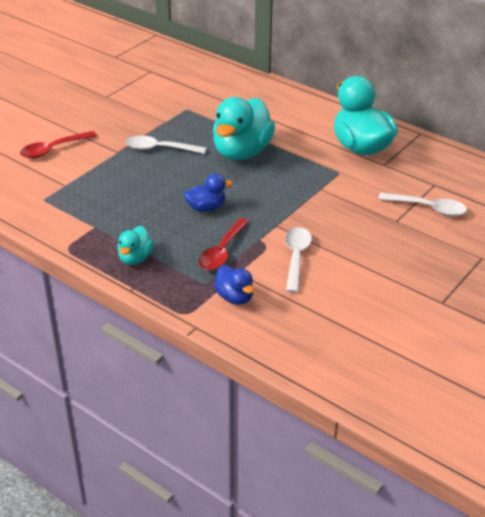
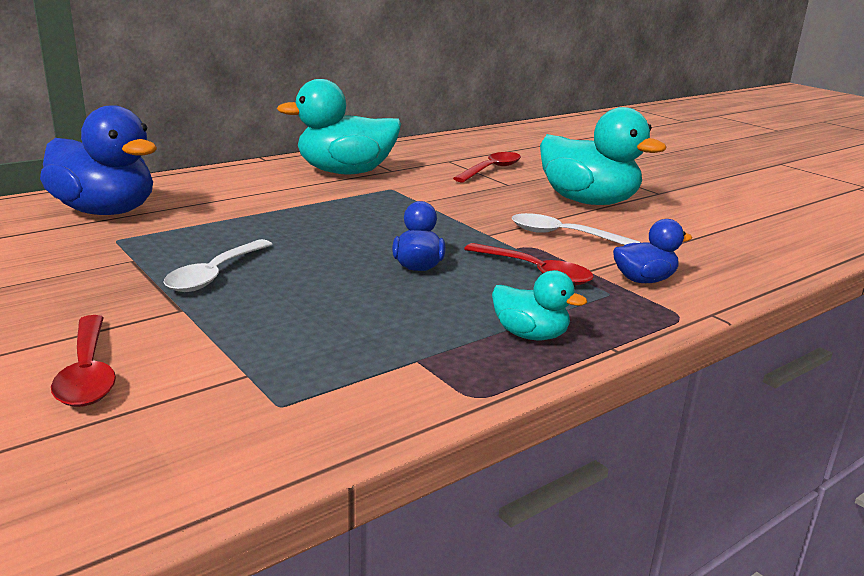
camera: 75 degrees left, 15 degrees down
turquoise duck [213,97,275,160] -> turquoise duck moved to [540,107,666,205]
white spoon [378,192,467,216] -> red spoon [453,152,521,182]
none -> blue duck [40,105,157,215]

